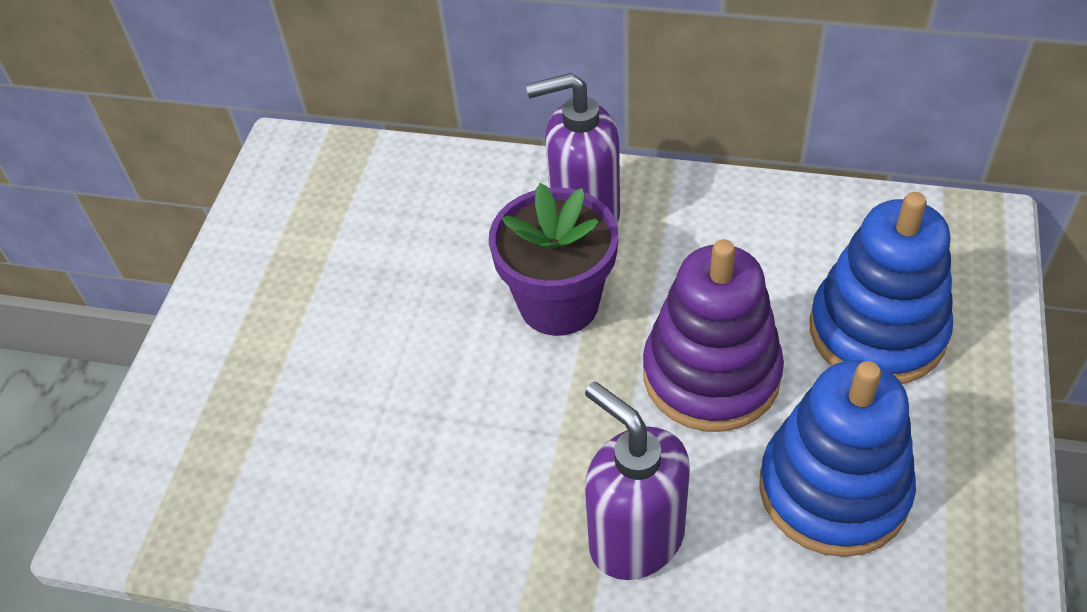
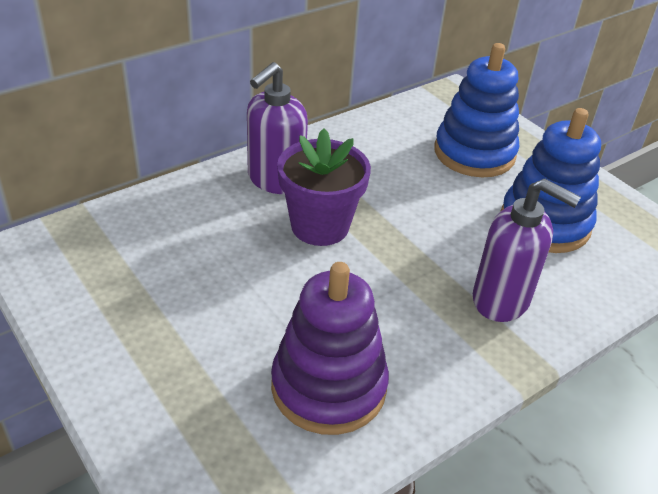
camera: 55 degrees left, 10 degrees down
purple soap dispenser [585,381,690,580] -> purple soap dispenser turned 150 degrees counterclockwise [473,179,581,322]
purple stacking toy [643,239,784,432] -> purple stacking toy moved to [271,262,389,435]

